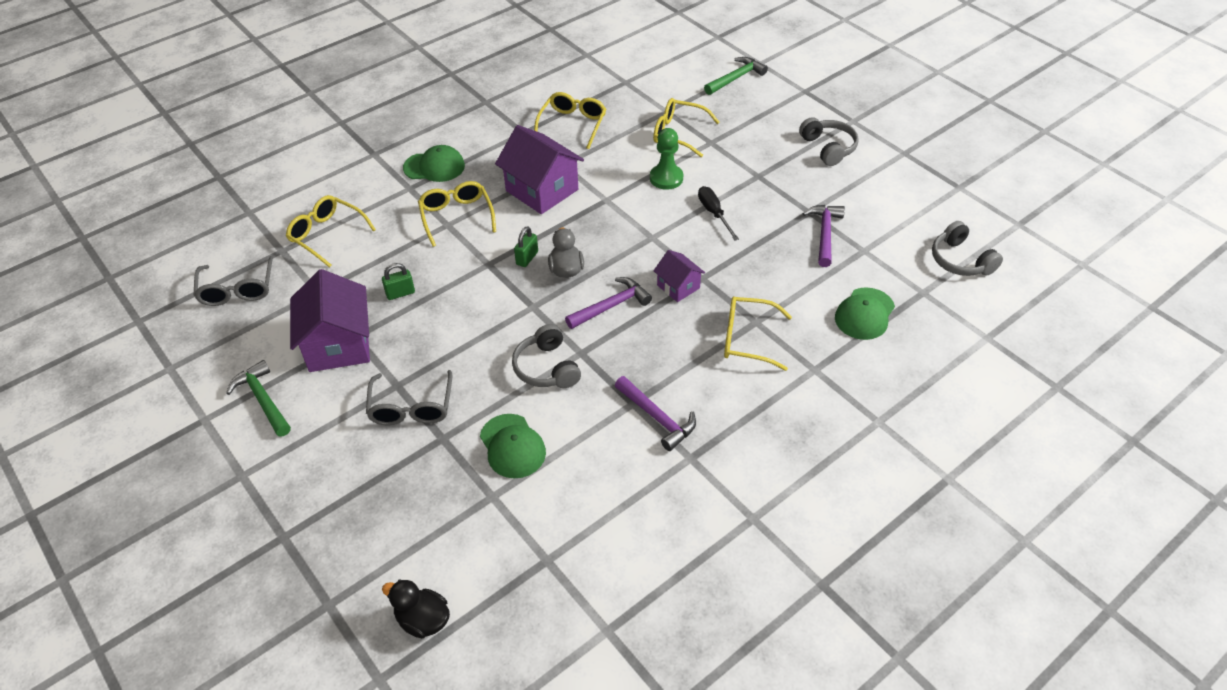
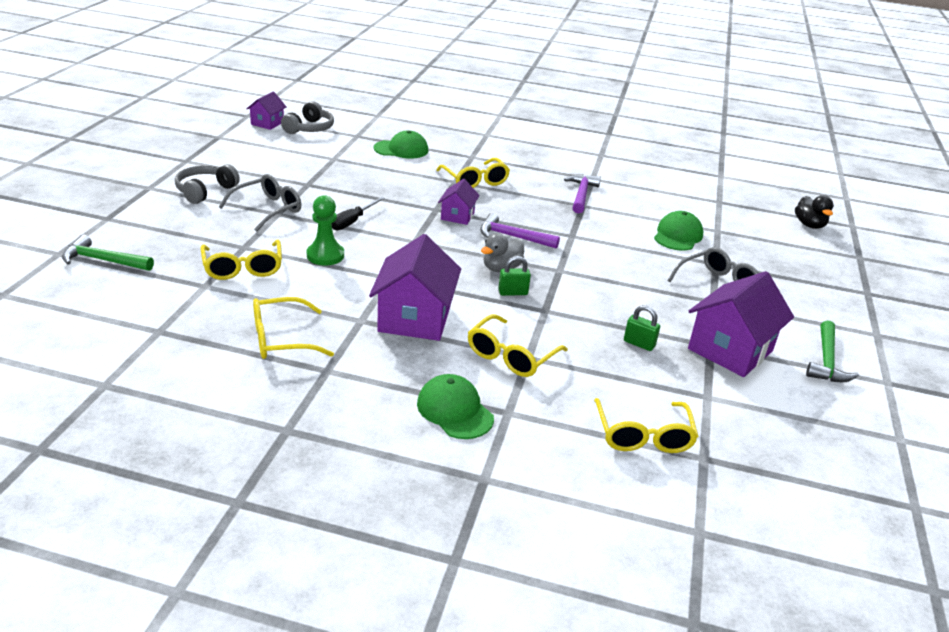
camera: 130 degrees left, 15 degrees down
grey glasses [194,256,273,306] -> grey glasses moved to [219,174,301,232]
grey headphones [512,324,581,388] -> none
purple hammer [803,205,845,267] -> none
none -> purple house [247,91,286,130]

